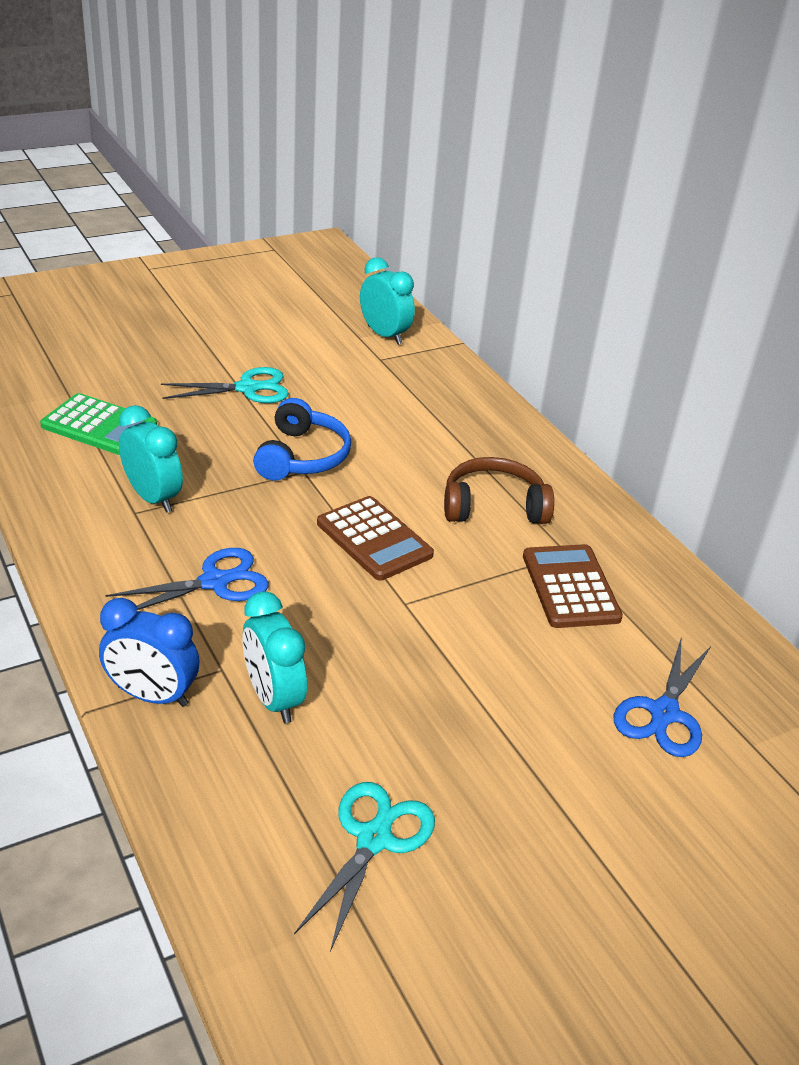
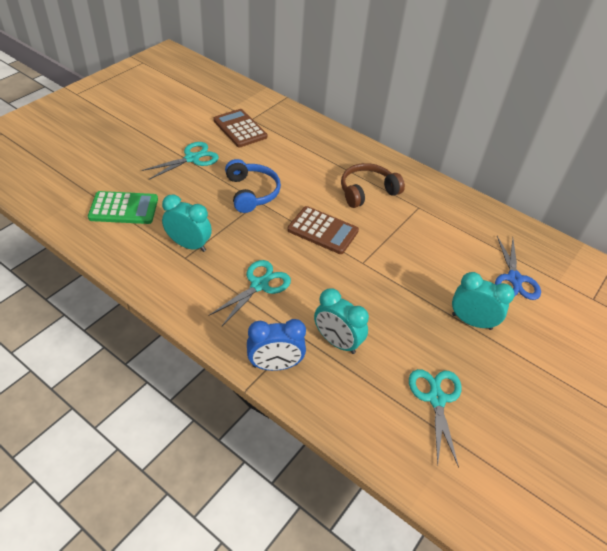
camera: 25 degrees left, 10 degrees up
blue scissors [106,548,269,610] -> turquoise scissors [208,260,291,326]
turquoise clock [360,257,415,345] -> turquoise clock moved to [452,272,515,330]
brown calculator [523,544,623,628] -> brown calculator moved to [213,109,267,147]

